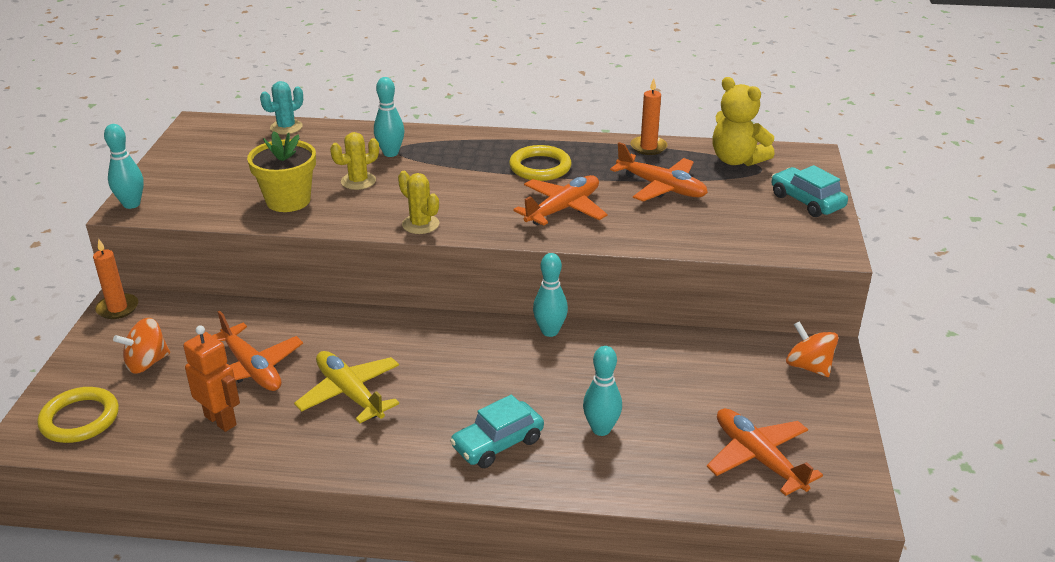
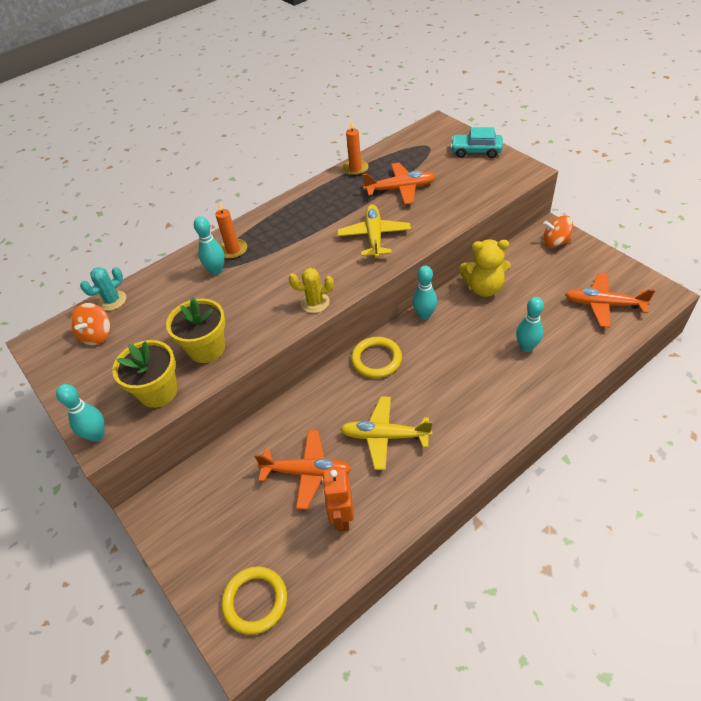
camera: 40 degrees left, 15 degrees up
orange candle [93,239,138,319] -> orange candle moved to [215,202,247,259]
orange spinning top [113,318,170,374] -> orange spinning top moved to [71,303,110,345]
orange robot [183,325,240,432] -> orange robot turned 90 degrees counterclockwise [322,468,354,532]
turquoise cactus [260,81,303,135] -> turquoise cactus turned 45 degrees clockwise [80,267,126,311]
yellow cactus [330,132,379,190] -> none
turquoise car [450,395,544,468] -> none
yellow ring [509,145,571,181] -> yellow ring moved to [351,337,402,378]
orange plane [513,175,607,226] -> yellow plane [337,204,411,258]
yellow teddy bear [712,77,775,166] -> yellow teddy bear moved to [459,239,511,297]
none -> yellow flower pot [112,340,177,408]

